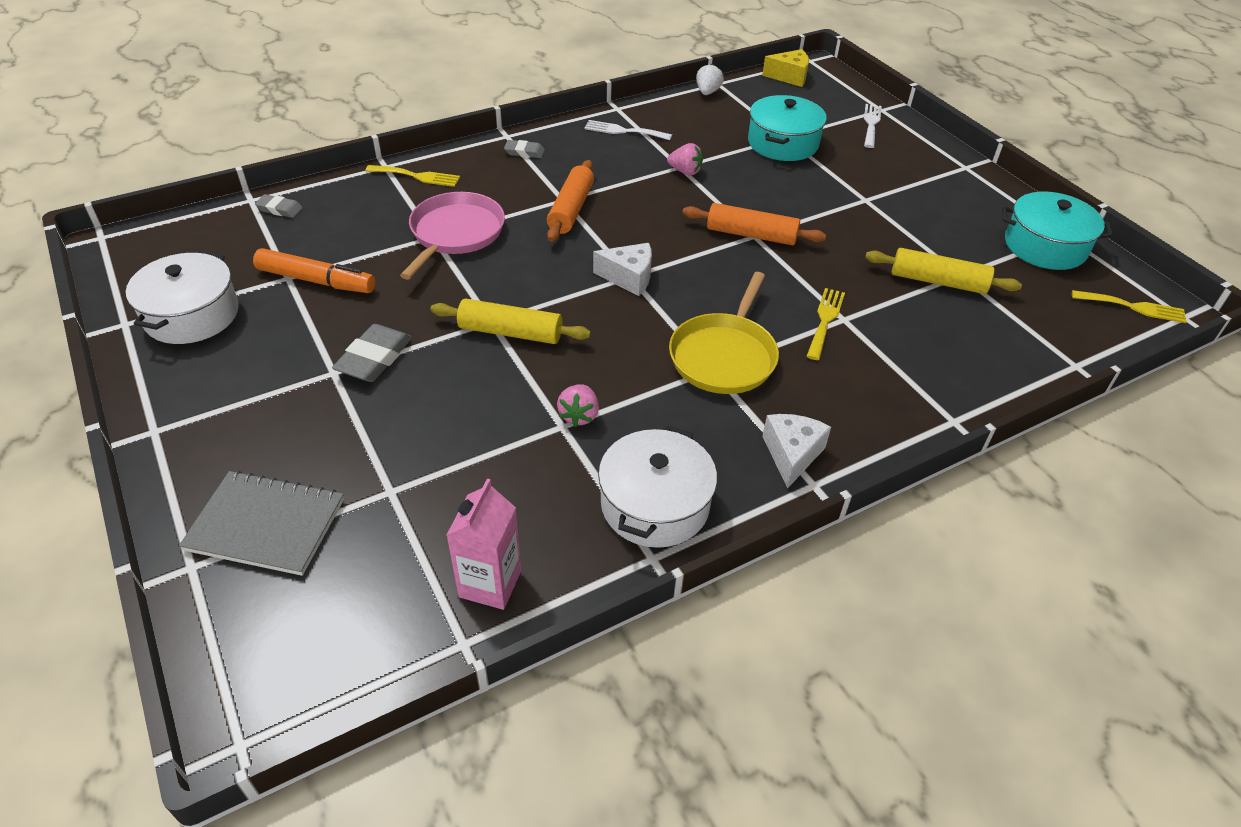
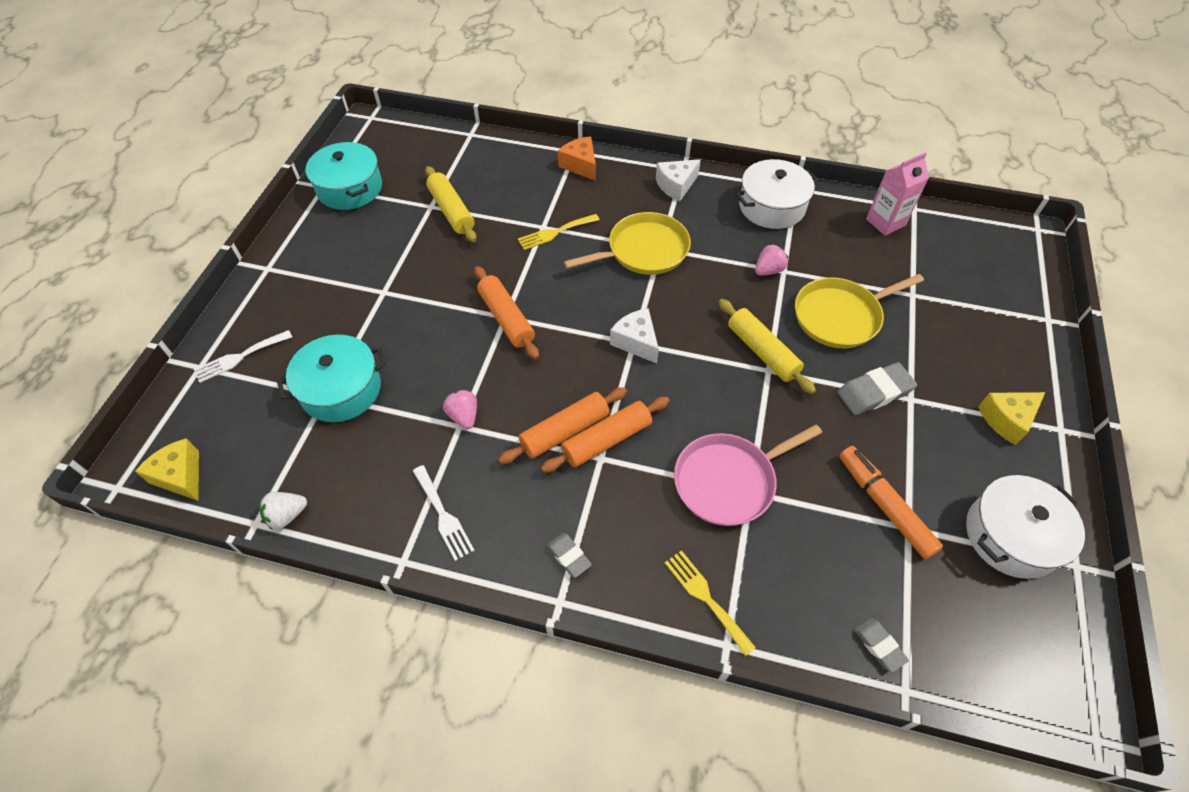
camera: 135 degrees left, 10 degrees up
grey notebook [179,470,344,576] -> none
yellow fork [1072,290,1187,323] -> none
none -> orange rolling pin [498,387,627,464]
none -> orange cheese [558,136,596,181]
none -> yellow pan [795,274,924,348]
none -> yellow cheese [978,392,1045,445]

